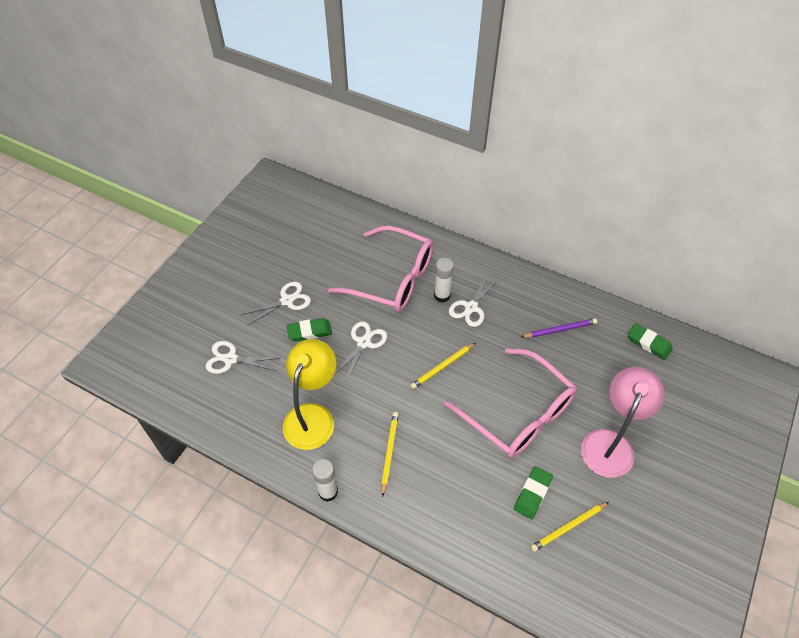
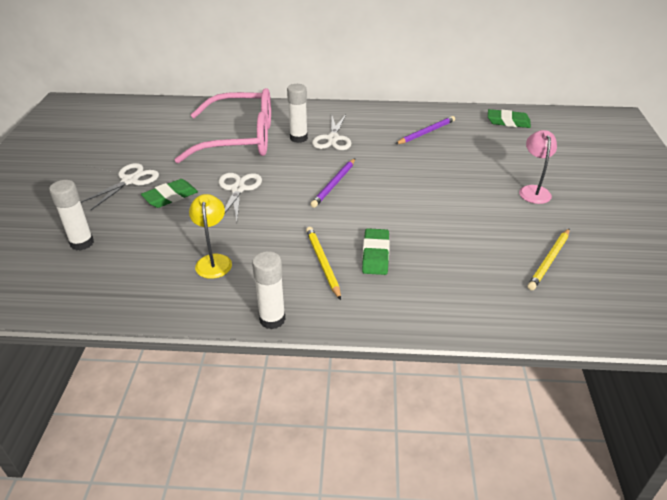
camera: 25 degrees left, 15 degrees down
white scissors [206,341,280,374] -> white glue stick [49,180,94,251]
yellow lamp [283,339,336,450] -> yellow lamp [189,194,232,279], size x0.56
yellow pencil [410,343,475,389] -> purple pencil [310,159,355,208]
pink glasses [444,348,577,458] -> none
green eraser [514,466,553,519] -> green eraser moved to [362,228,390,275]
pink lamp [581,367,665,478] -> pink lamp [519,130,557,204], size x0.56

